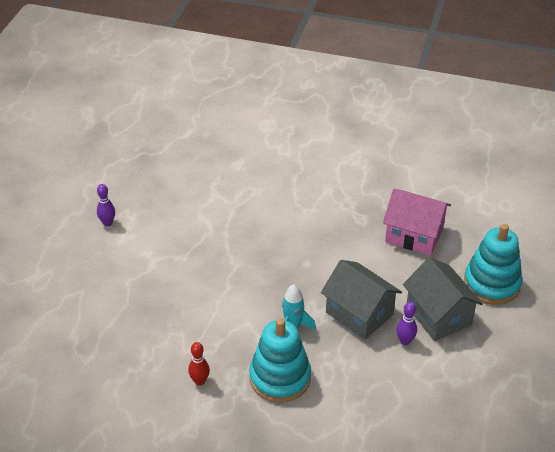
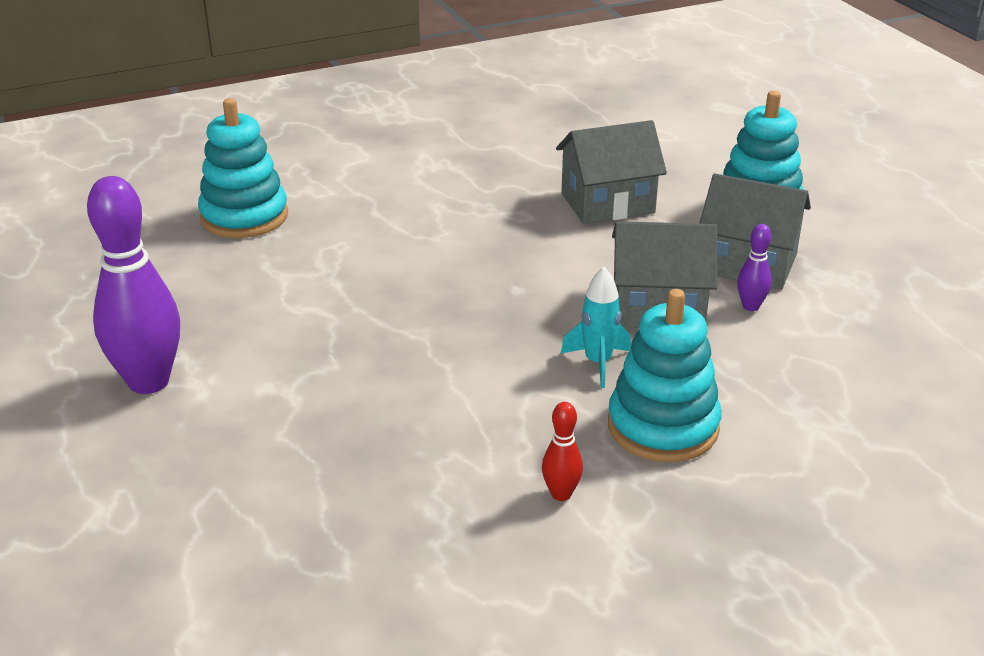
camera: 40 degrees left, 10 degrees down
purple bowling pin [97,184,115,226] -> purple bowling pin [87,176,180,394], size x2.23
pink house [383,189,451,256] -> grey house [556,120,667,224]
none -> turquoise stacking toy [198,98,288,238]

